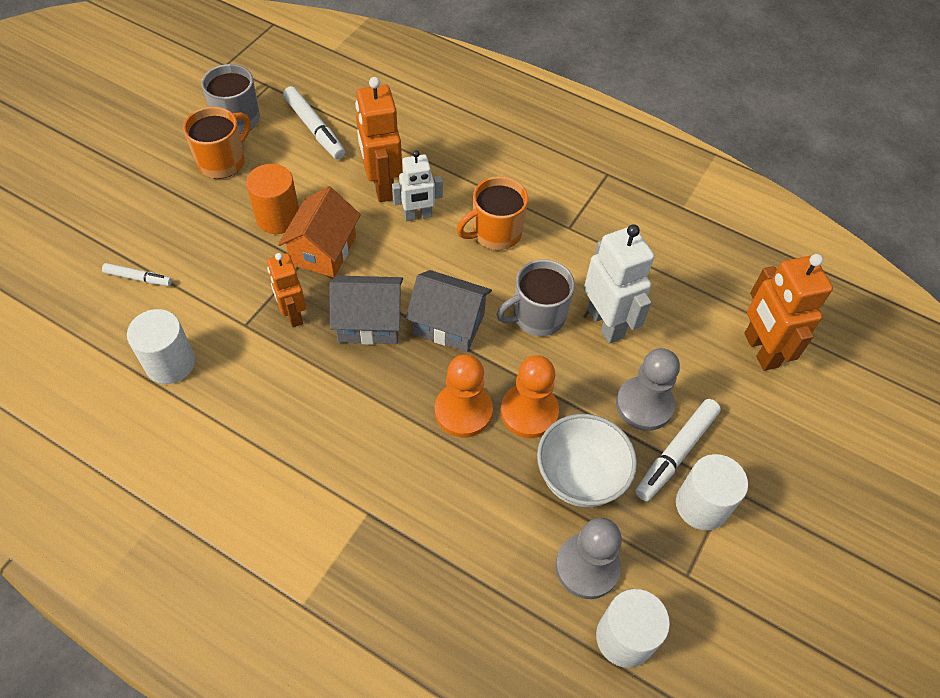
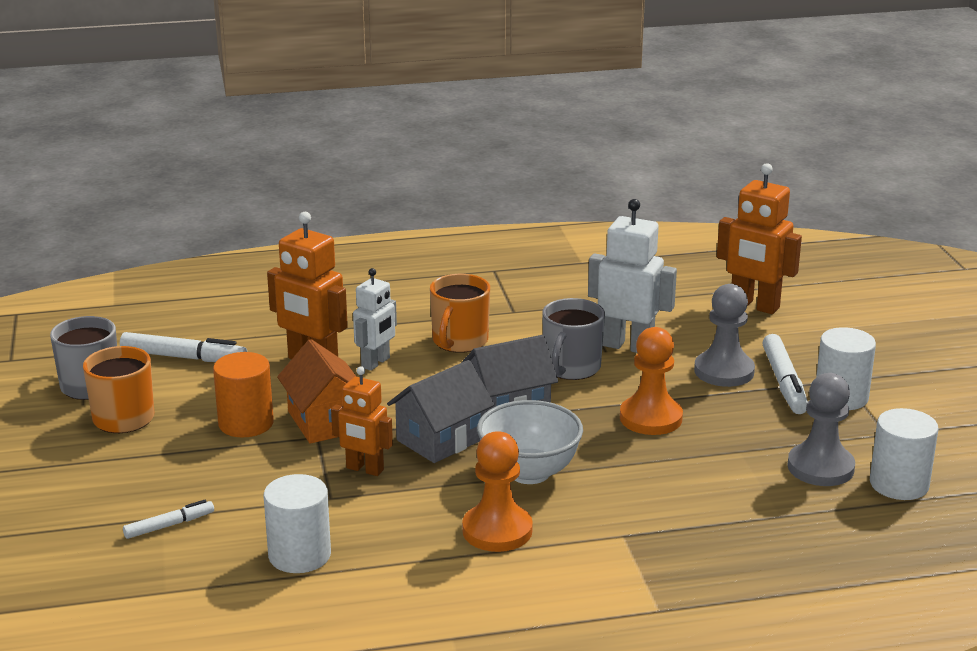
camera: 40 degrees left, 30 degrees down
orange pawn [435,354,493,438] -> orange pawn moved to [462,431,533,552]
white bowl [537,414,637,507] -> white bowl moved to [477,400,583,484]

